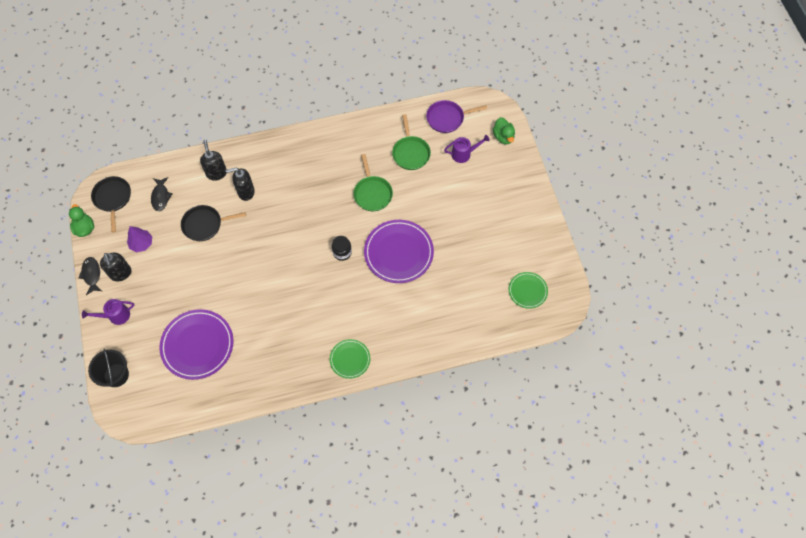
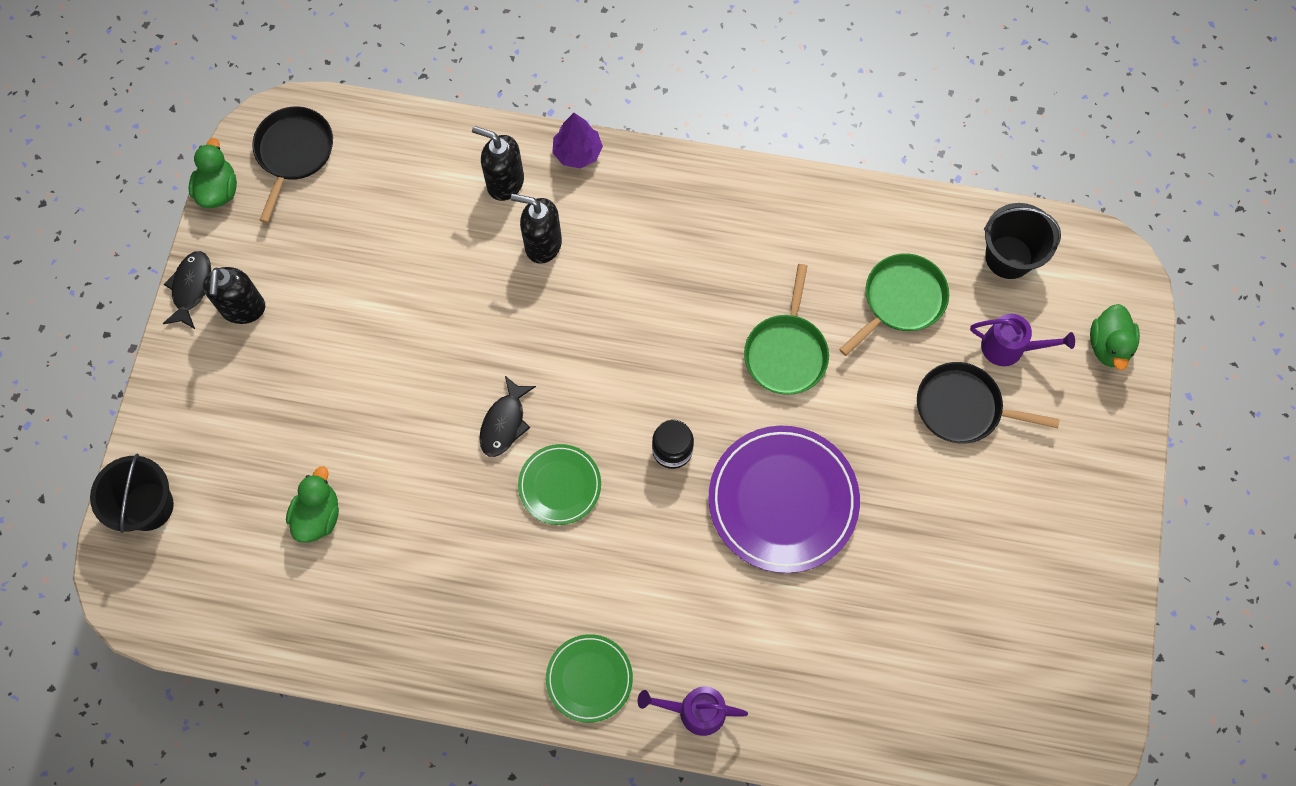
camera: 25 degrees right, 5 degrees up
purple watering can [82,299,135,325] -> purple watering can moved to [637,686,748,736]
purple tree [127,226,152,252] -> purple tree moved to [552,113,603,169]
black fish [151,177,173,211] -> black fish moved to [479,376,536,457]
purple plate [159,309,233,380] -> green duck [286,466,339,543]
black pan [181,205,246,241] -> black pan moved to [917,362,1060,444]
black soap dispenser [200,140,227,181] -> black soap dispenser turned 75 degrees counterclockwise [472,126,524,201]
green pan [392,114,431,170] -> green pan turned 150 degrees counterclockwise [839,253,949,356]
purple pan [426,100,487,133] -> black bucket [984,203,1061,279]
green plate [509,272,548,309] -> green plate moved to [518,444,601,525]

